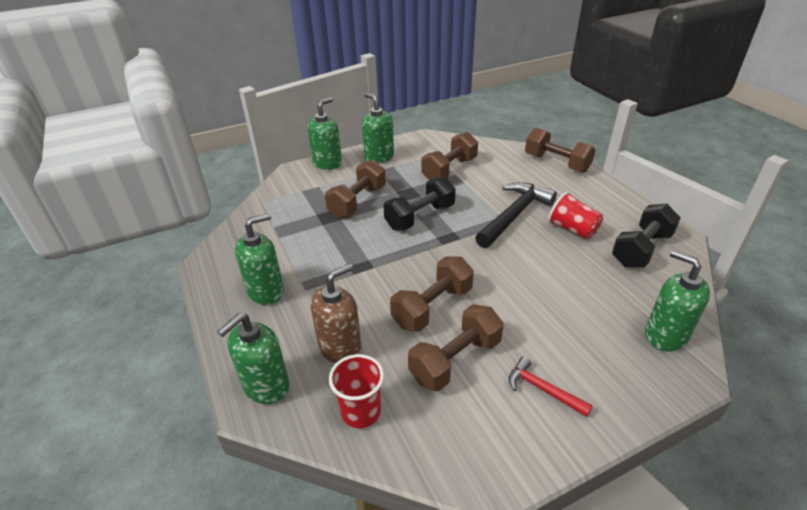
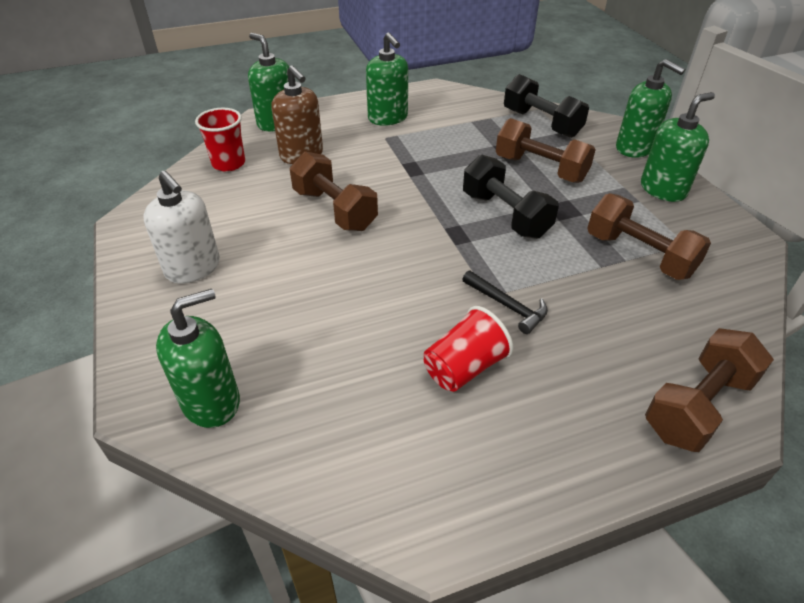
camera: 95 degrees right, 5 degrees up
brown dumbbell [408,304,504,391] -> none
black hammer [475,182,557,248] -> black hammer [462,270,548,334], size x0.53
red hammer [509,356,593,417] -> white soap dispenser [143,171,220,284]
black dumbbell [612,204,681,268] -> black dumbbell moved to [504,74,589,138]

